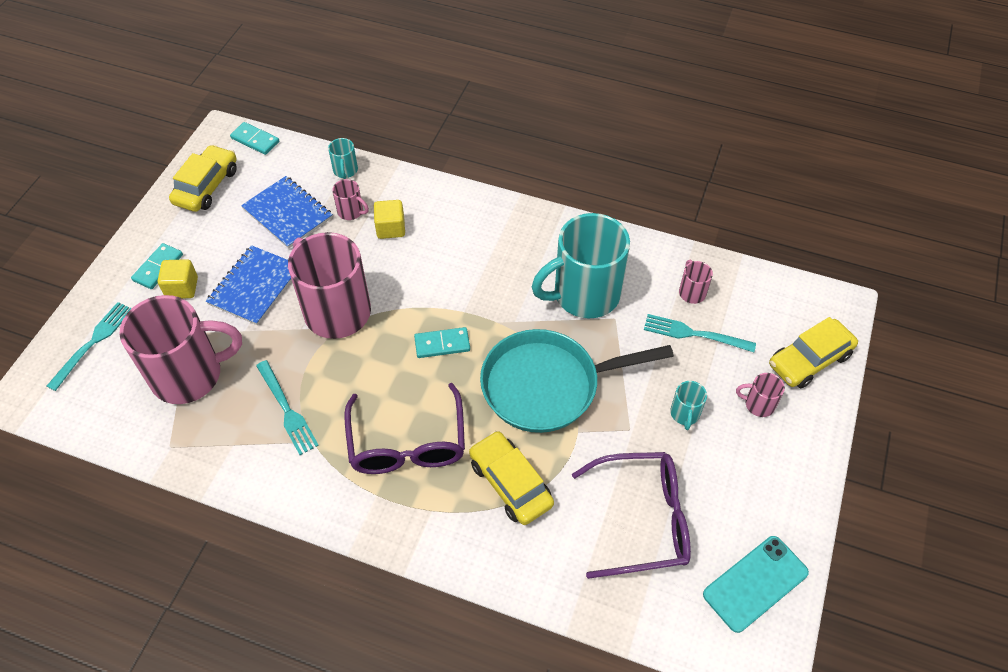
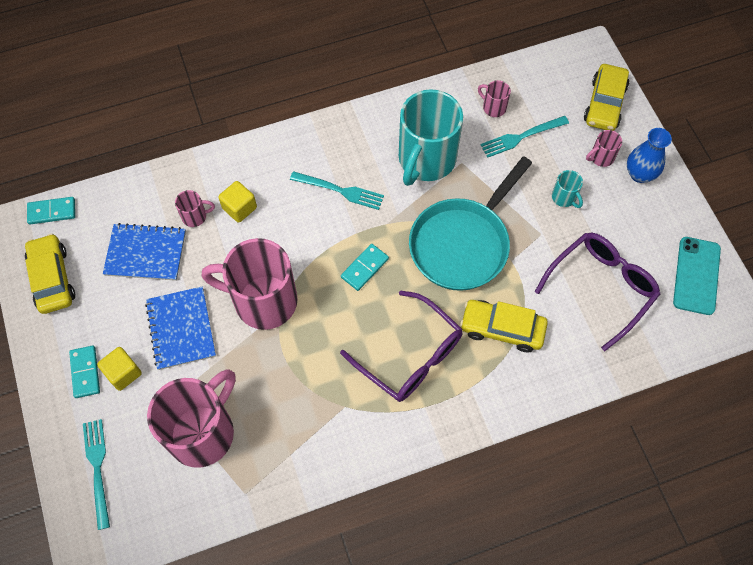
camera: 40 degrees left, 10 degrees up
turquoise fork [256,360,319,455] -> turquoise fork moved to [290,171,384,210]
turquoise mug [328,138,358,179] -> none
none -> blue vase [627,128,672,183]

